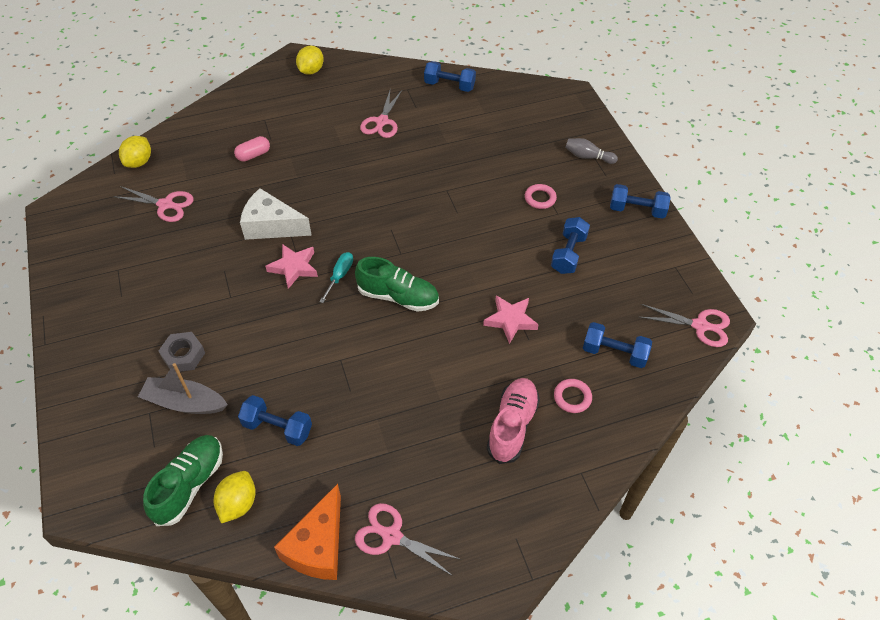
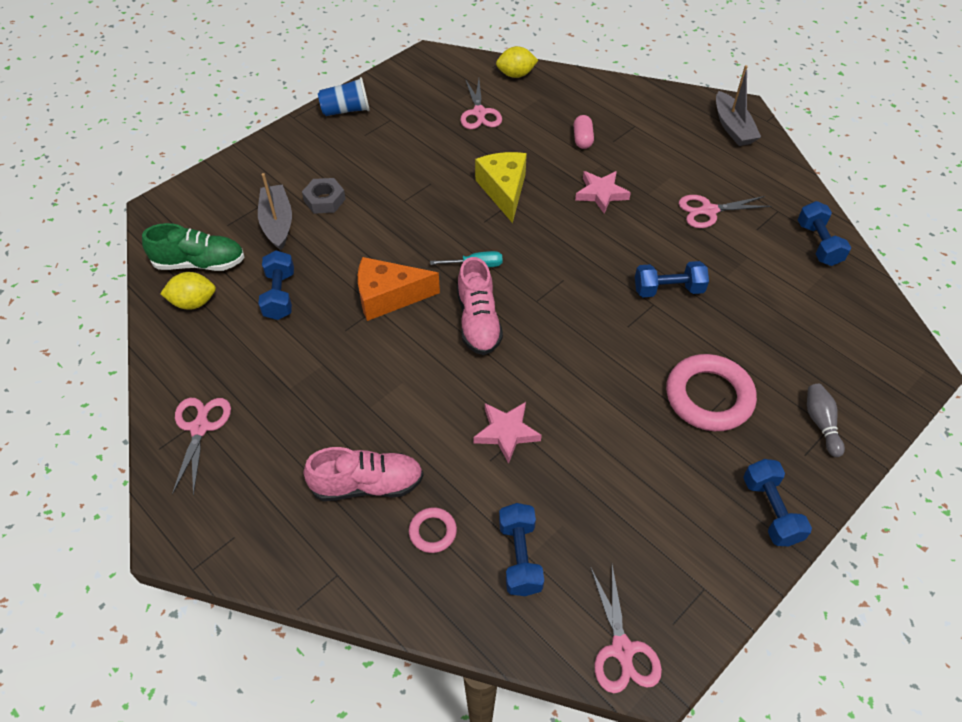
camera: 65 degrees right, 0 degrees up
pink capsule [234,136,270,161] -> pink capsule turned 60 degrees clockwise [573,115,594,149]
white cheese [240,188,312,240] -> yellow cheese [475,152,527,223]
pink star [265,244,318,289] -> pink star moved to [575,171,631,214]
orange cheese [274,484,341,580] -> orange cheese moved to [358,257,440,321]
yellow lemon [296,46,324,75] -> grey boat [716,65,761,146]
green shoe [355,257,439,312] -> pink shoe [457,257,503,355]
pink ring [525,184,557,209] -> pink ring [666,354,757,431], size x2.05
blue dumbbell [551,217,590,274] -> blue dumbbell moved to [635,261,709,297]
none -> blue cup [318,77,370,116]

